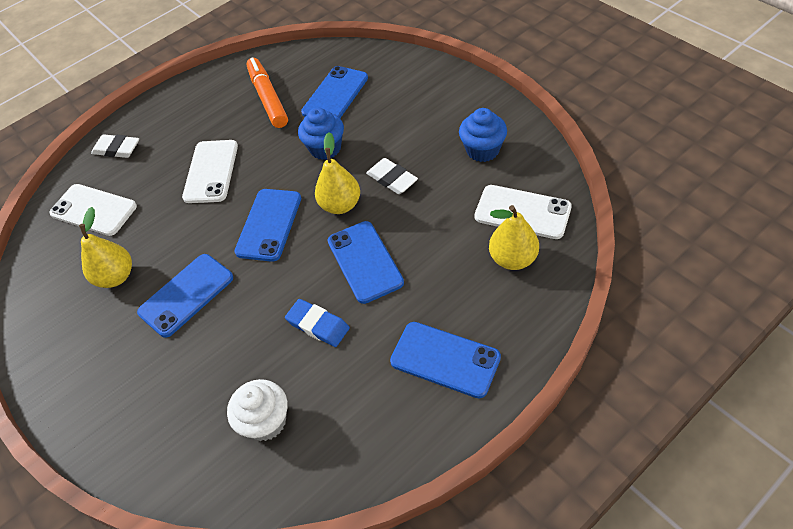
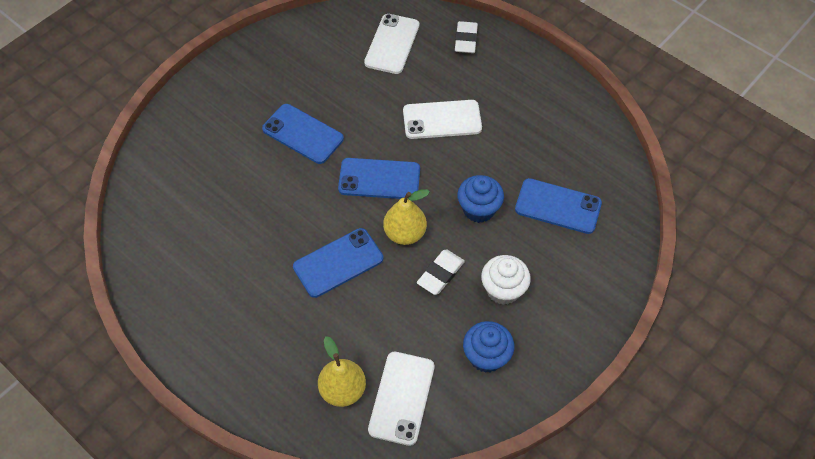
camera: 75 degrees right, 5 degrees up
yellow pear [79,207,132,288] -> none
white cupcake [227,379,287,441] -> white cupcake moved to [481,255,531,305]
orange marker [247,57,288,128] -> none
blue eraser [285,299,350,347] -> none
blue phone [390,322,501,398] -> none

